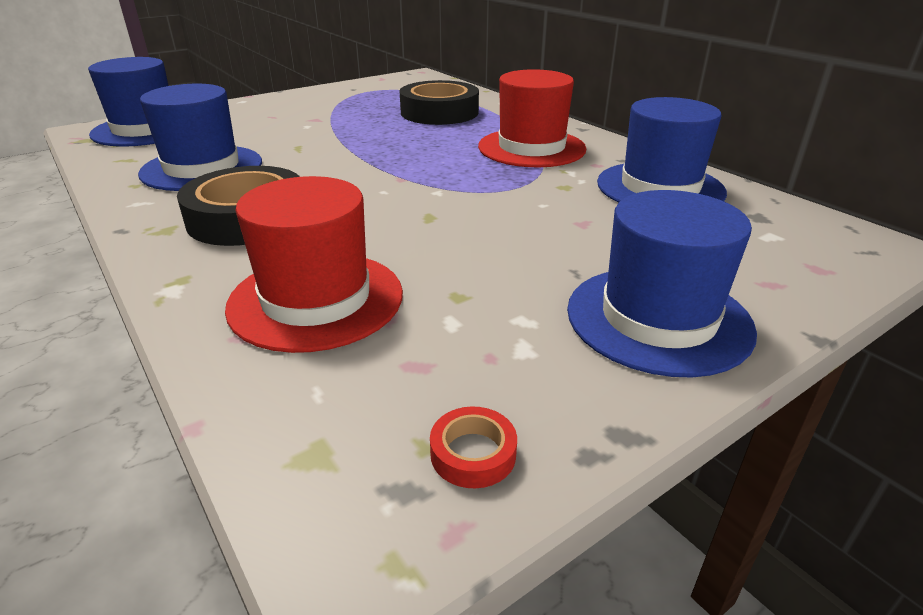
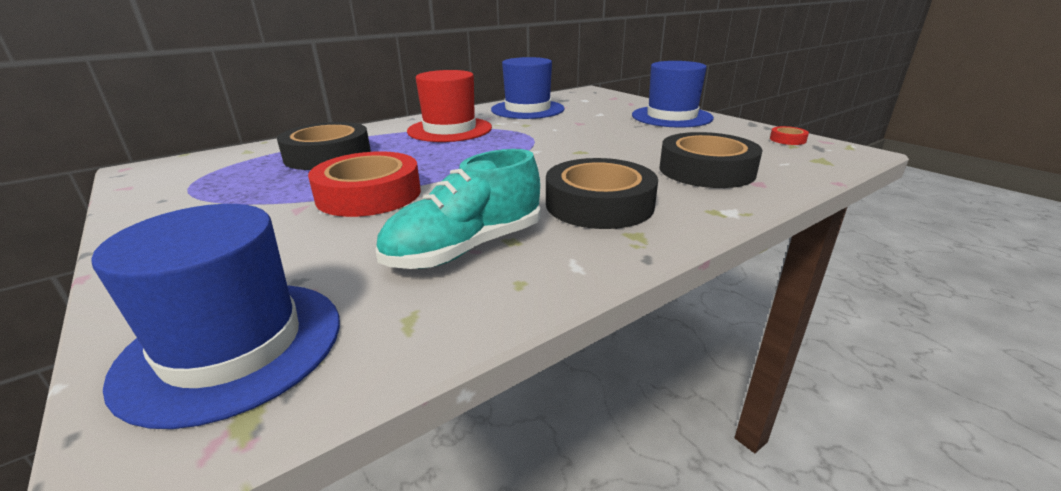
camera: 90 degrees left, 5 degrees down
blue hat [138,84,262,191] -> turquoise shoe [376,149,541,269]
red hat [225,176,403,353] -> black tape [659,132,763,188]
none -> red tape [308,151,421,217]

